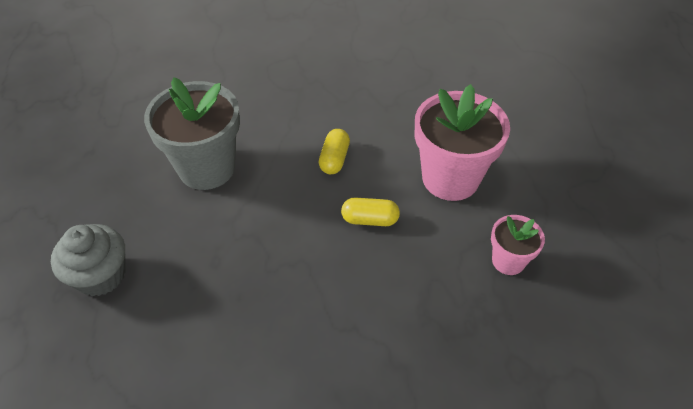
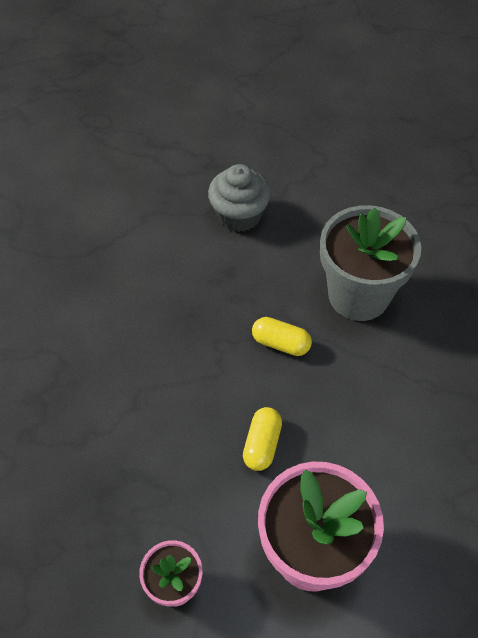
camera: 100 degrees right, 5 degrees up
yellow capsule [319,129,350,174] -> yellow capsule moved to [252,317,312,356]

